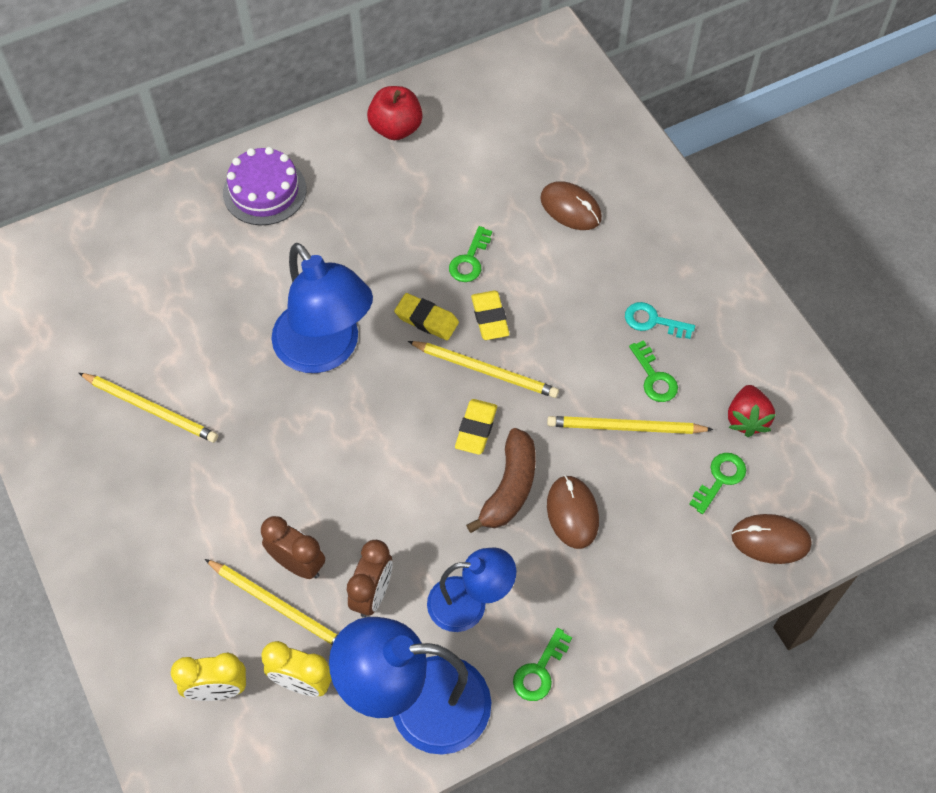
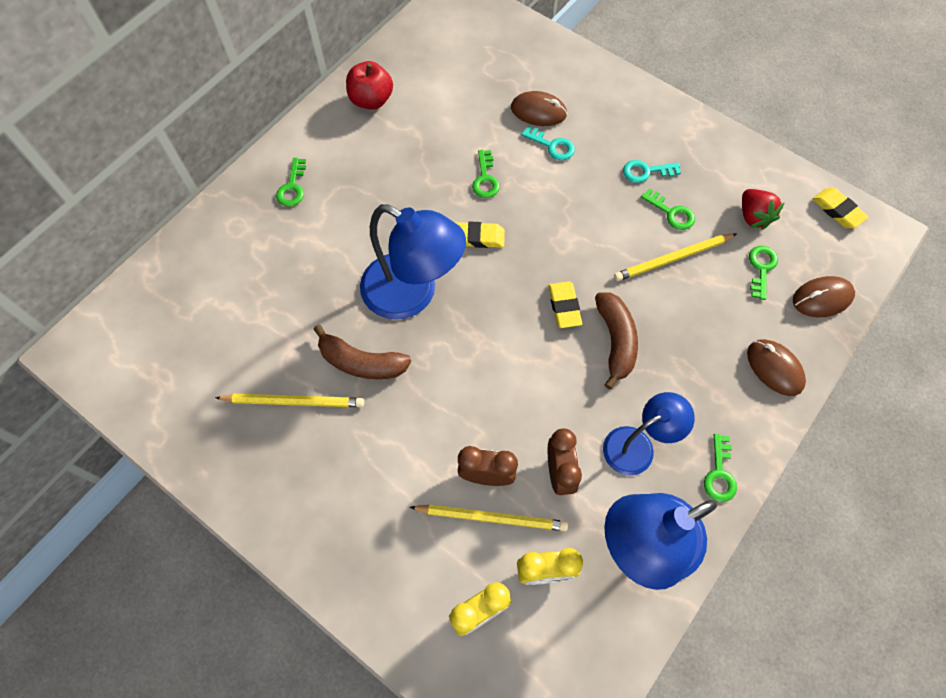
camera: 25 degrees left, 5 degrees up
purple cake [223,147,307,225] -> green key [276,158,306,207]
yellow pencil [408,341,559,398] -> none
yellow eraser [471,291,510,340] -> yellow eraser moved to [812,188,868,228]
brown mouse [547,475,599,549] -> brown mouse moved to [747,339,806,396]
none -> brown banana [314,325,411,379]
none -> turquoise key [521,126,575,160]

